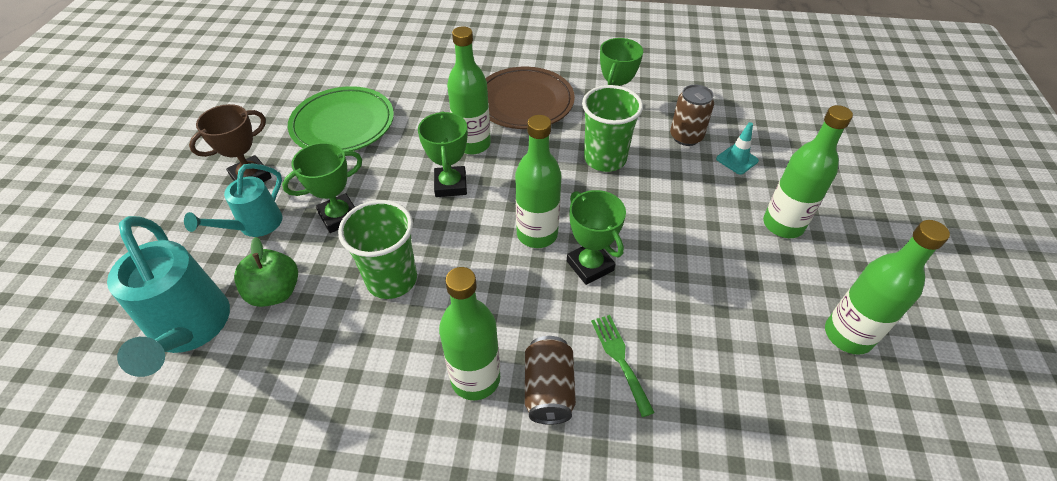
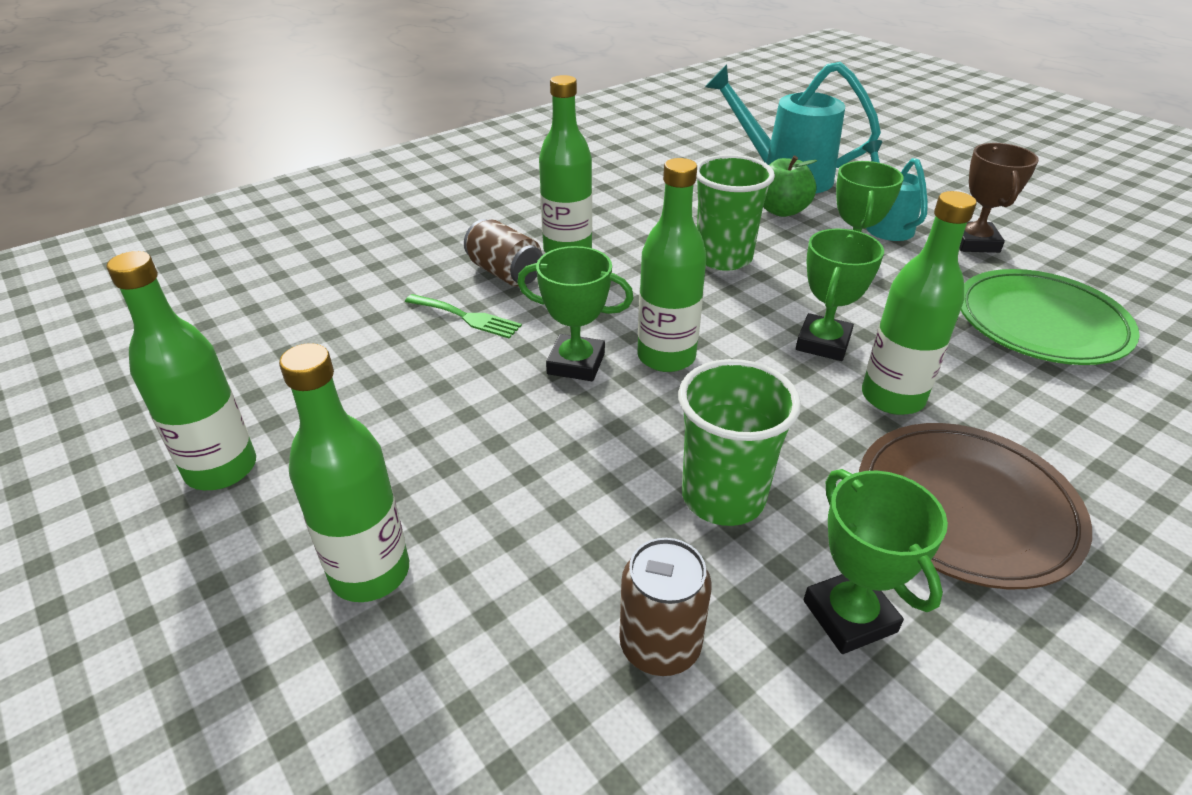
camera: 135 degrees right, 10 degrees down
green trophy [418,111,468,197] -> green trophy turned 75 degrees clockwise [796,228,884,361]
turquoise traffic cone [716,122,759,175] -> none

